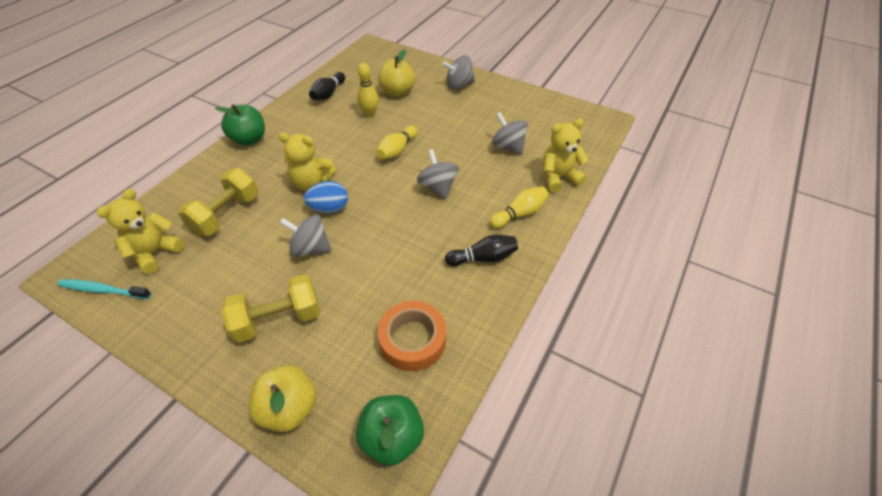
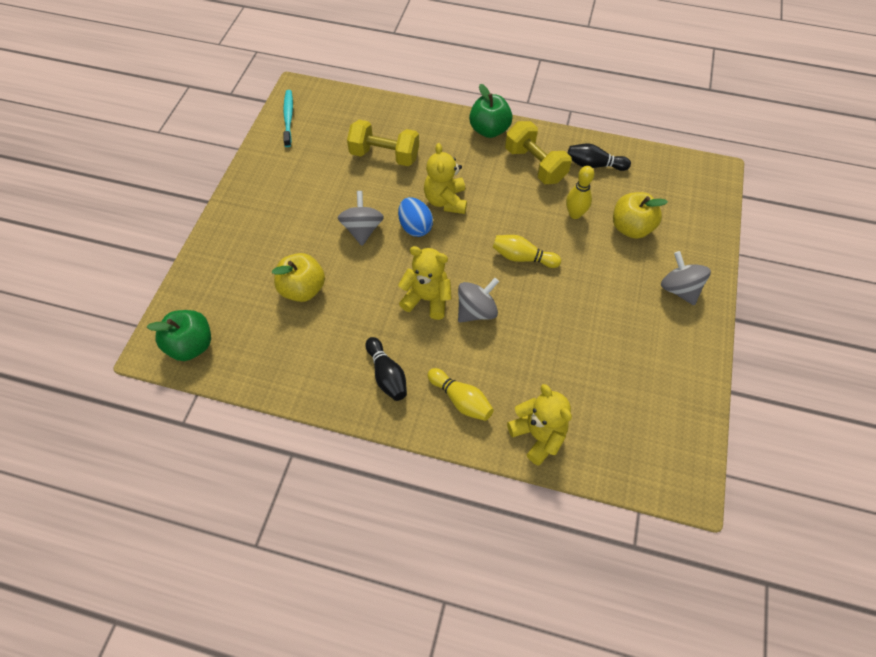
camera: 75 degrees right, 10 degrees up
yellow teddy bear [97,189,184,274] -> yellow teddy bear moved to [398,246,452,320]
yellow dumbbell [221,274,320,343] -> yellow dumbbell moved to [505,121,572,184]
yellow apple [249,365,317,432] -> yellow apple moved to [272,253,325,302]
orange tape [377,301,446,371] -> none
grey spinning top [492,112,528,155] -> none

